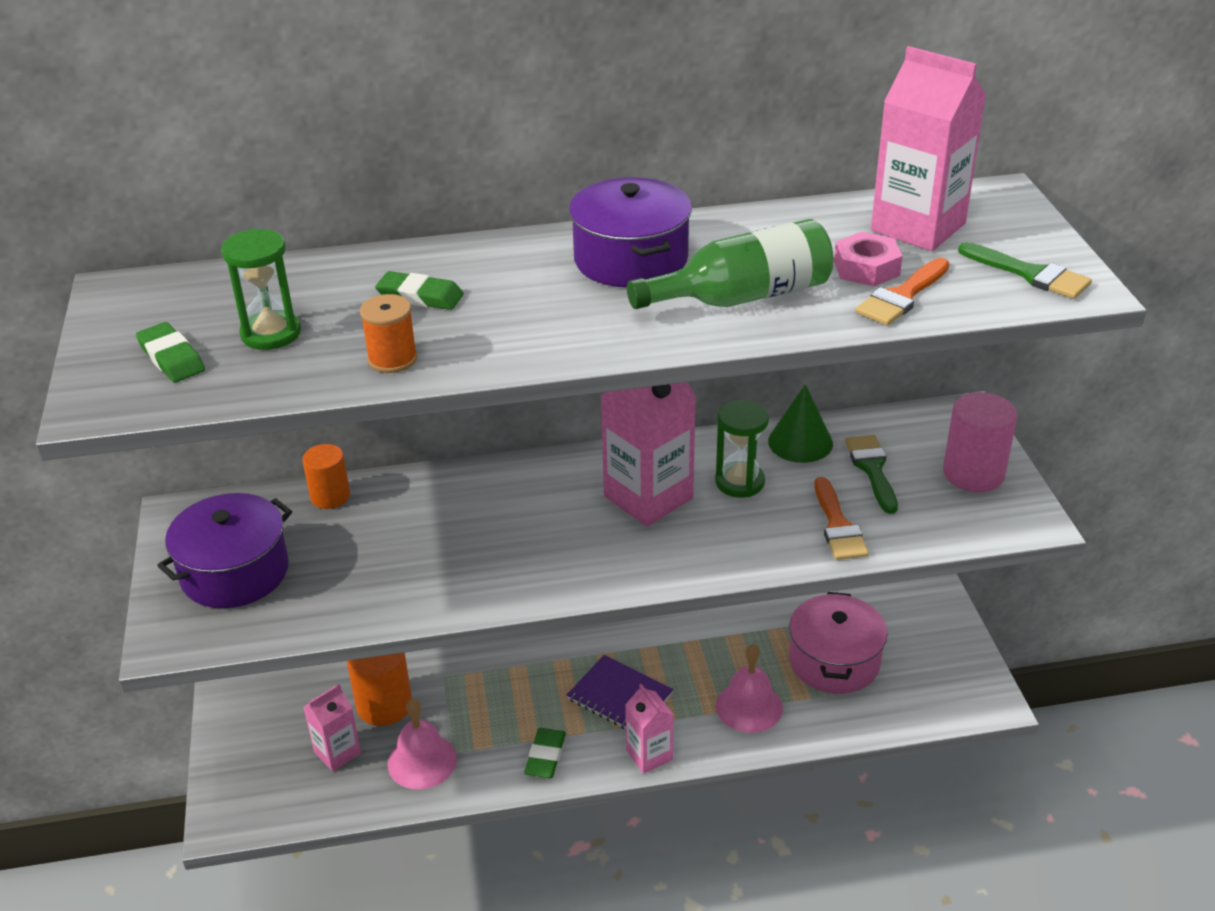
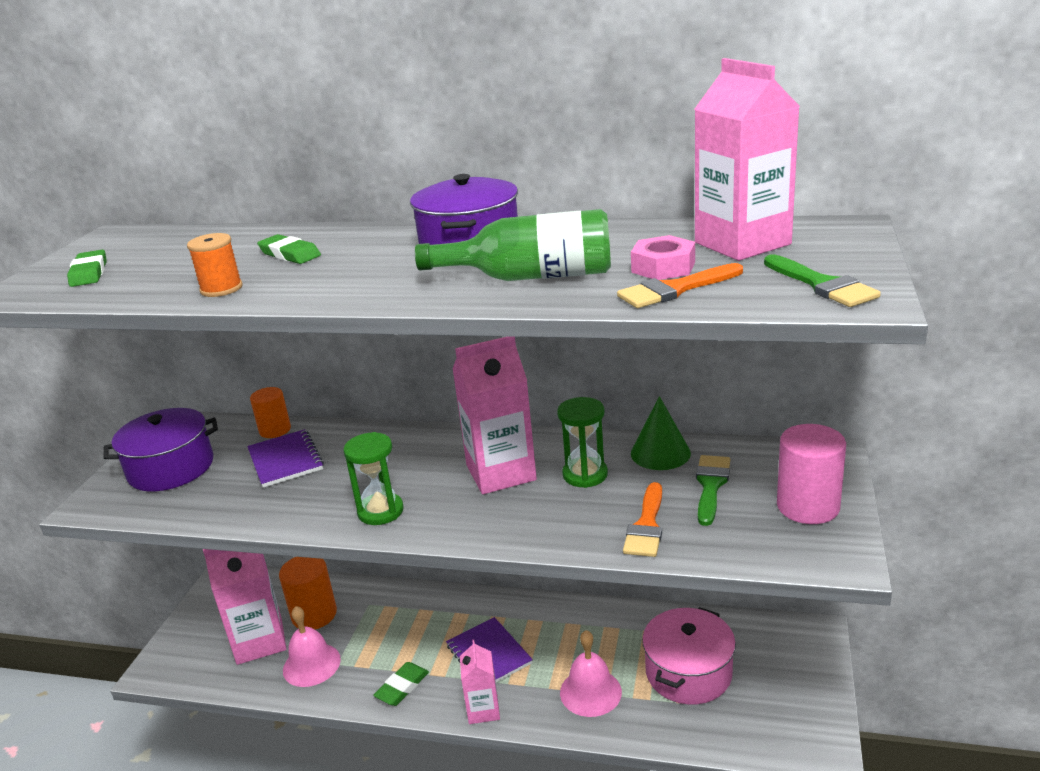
camera: 25 degrees right, 10 degrees down
green hourglass [221,229,301,350] -> green hourglass moved to [343,432,404,525]
pink carton [303,684,361,772] -> pink carton [203,549,287,665], size x1.76
none -> purple notebook [247,429,324,488]

